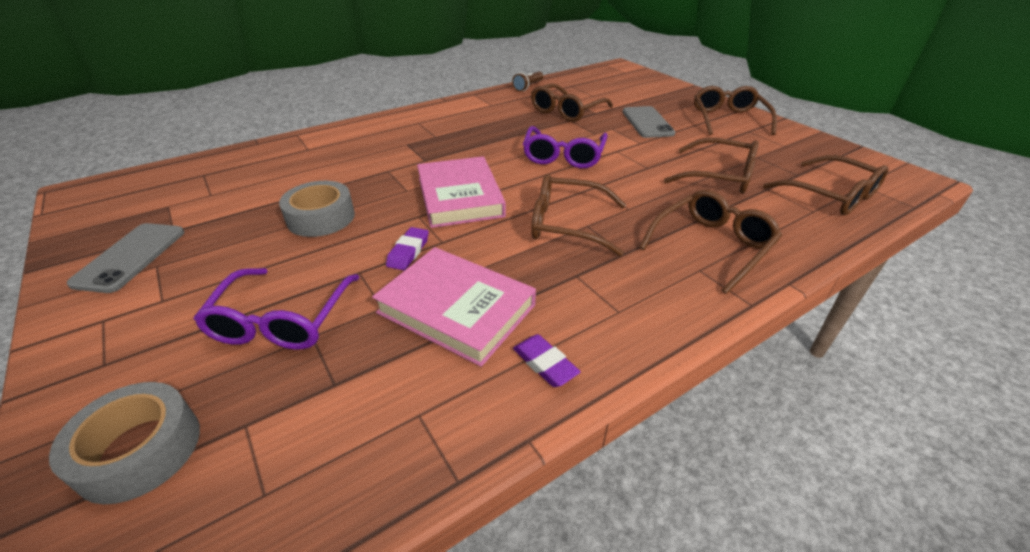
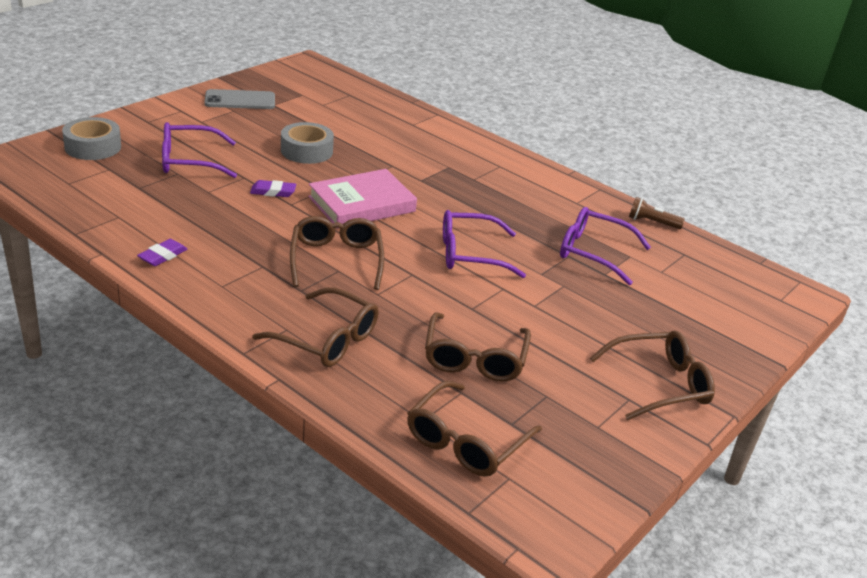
camera: 70 degrees right, 5 degrees down
pink book [372,247,536,367] -> none
brown glasses [531,83,613,122] -> purple glasses [560,207,651,285]
grey phone [623,106,675,138] -> none

